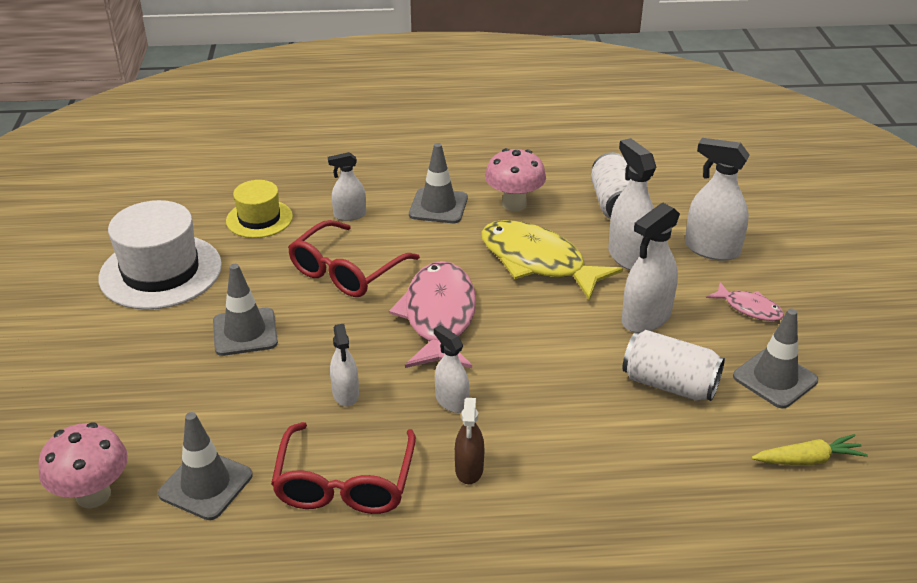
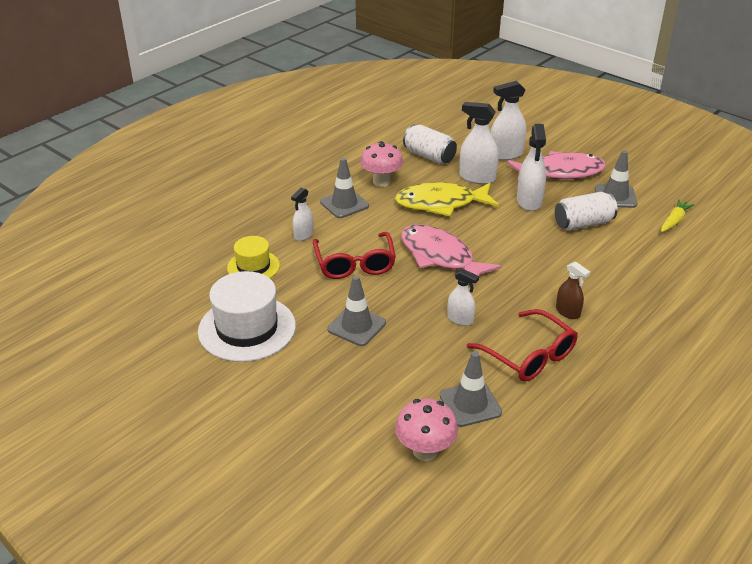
camera: 45 degrees left, 0 degrees up
white spray bottle [434,325,469,413] -> none
pink fish [706,282,784,321] -> pink fish [507,151,606,183], size x2.06

